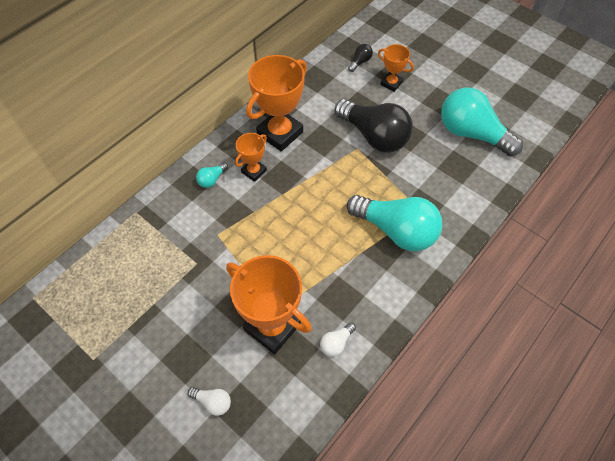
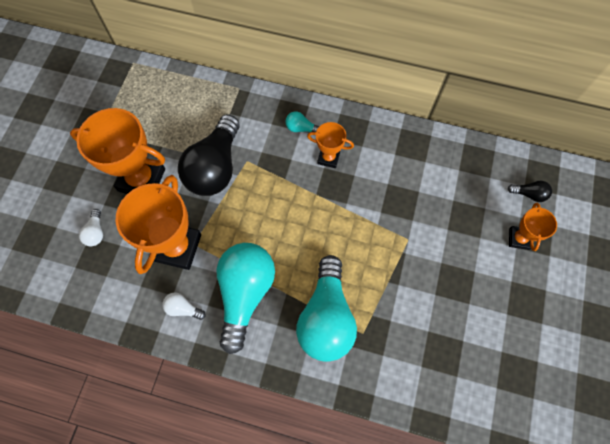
camera: 65 degrees right, 10 degrees up
orange trophy [246,55,307,151] -> orange trophy moved to [70,108,165,194]
black light bulb [335,99,413,153] -> black light bulb moved to [178,114,240,196]
turquoise light bulb [441,88,523,156] -> turquoise light bulb moved to [217,243,275,354]

